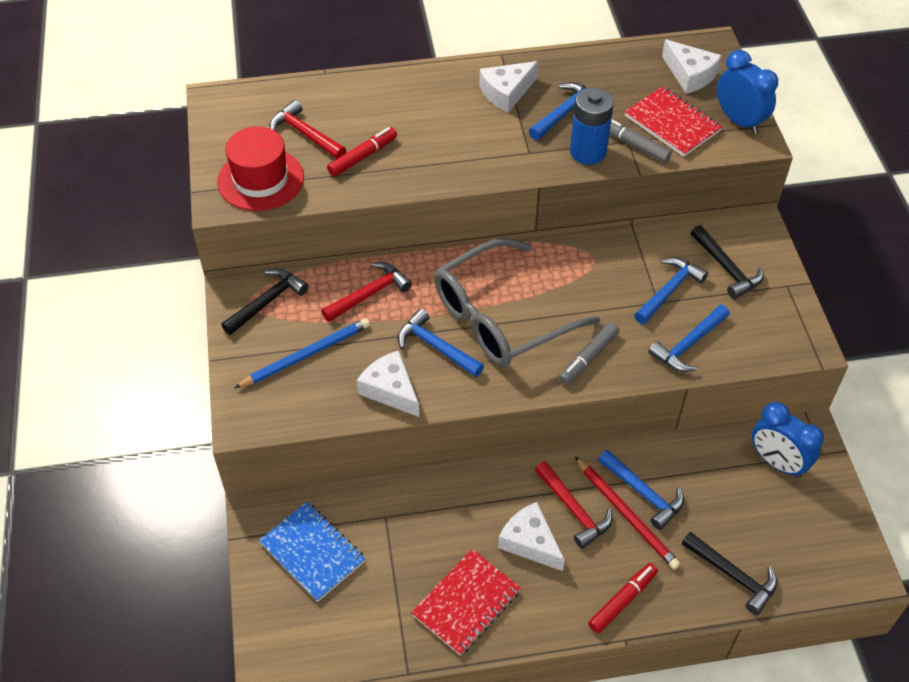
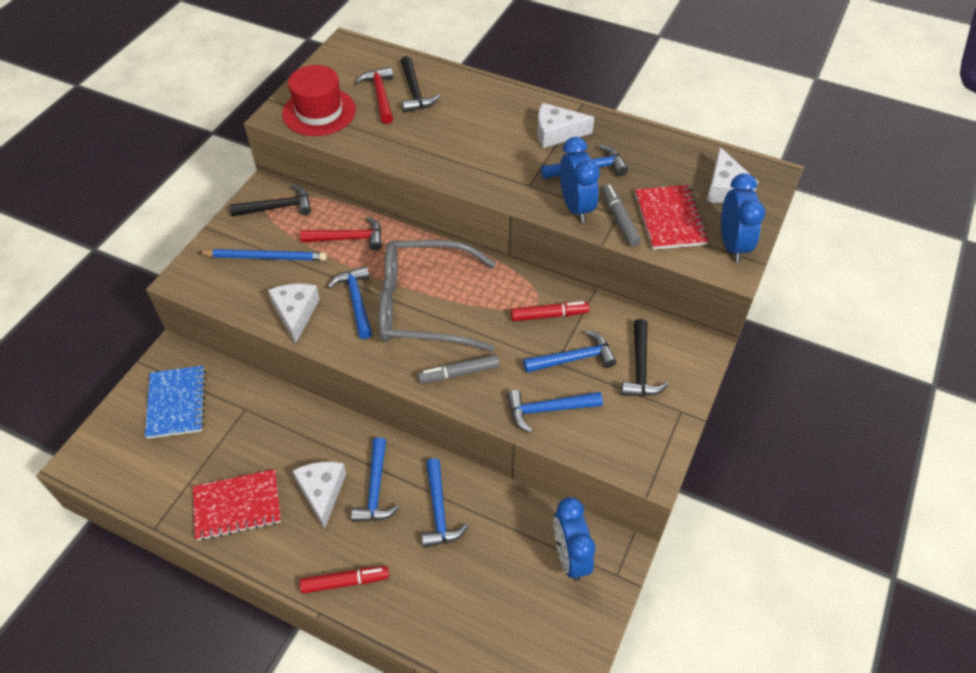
camera: 35 degrees right, 0 degrees up
red marker [327,127,397,177] -> red marker moved to [511,301,589,321]
red hammer [535,461,612,549] -> blue hammer [351,437,400,522]
blue battery [570,87,614,165] -> blue clock [560,137,600,223]
red pencil [575,457,680,570] -> none
black hammer [682,532,777,615] -> black hammer moved to [400,56,440,113]

